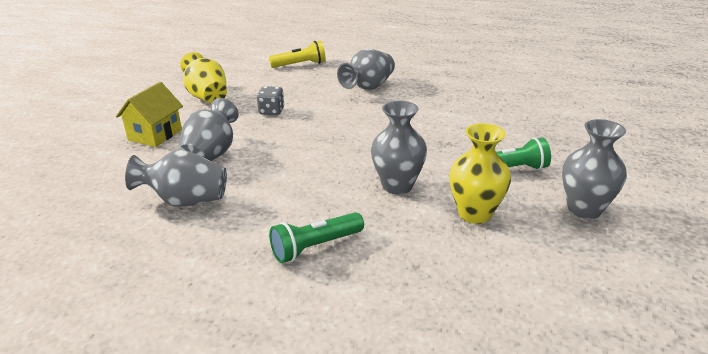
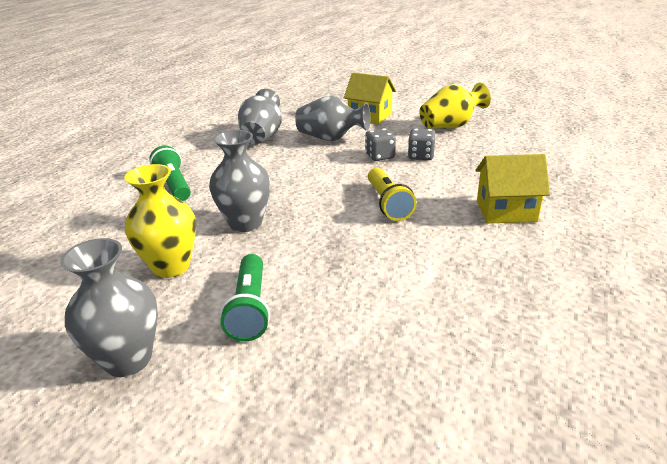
camera: 95 degrees right, 0 degrees up
yellow flashlight [269,41,326,68] -> yellow flashlight moved to [368,168,417,221]
grey vase [337,49,395,90] -> yellow house [476,154,550,223]
none -> grey dice [365,128,396,161]

